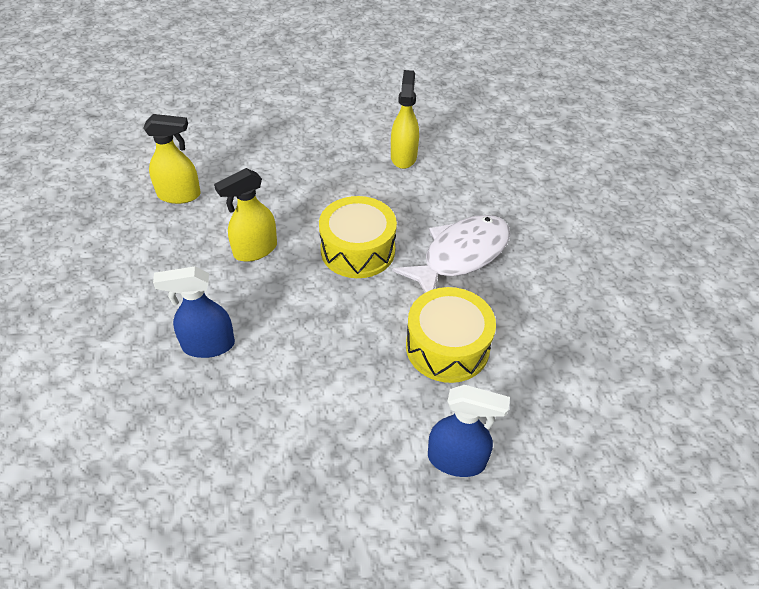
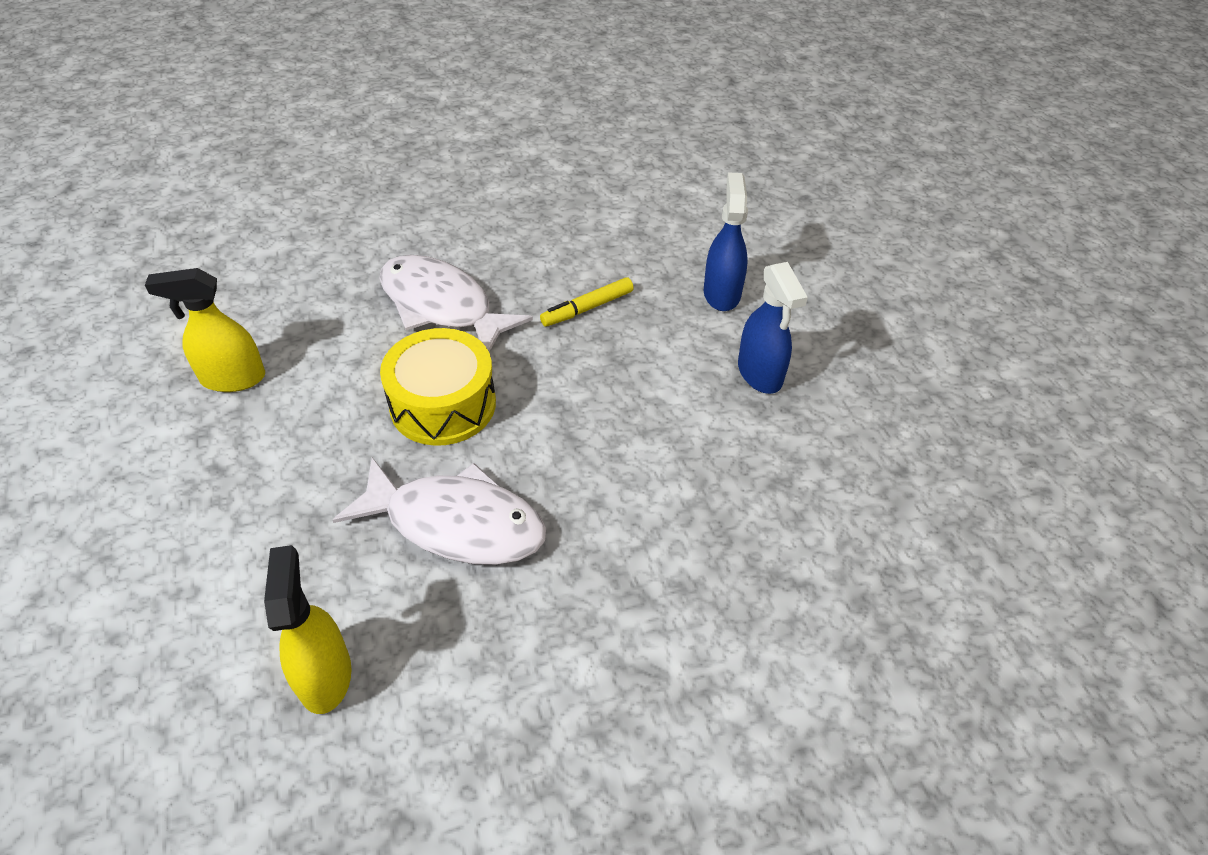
camera: 100 degrees left, 0 degrees up
blue spray bottle [153,266,235,358] -> blue spray bottle moved to [738,262,808,394]
yellow spray bottle [214,168,277,262] -> white fish [333,457,546,565]
yellow drum [406,287,496,383] -> yellow marker [540,277,634,327]

